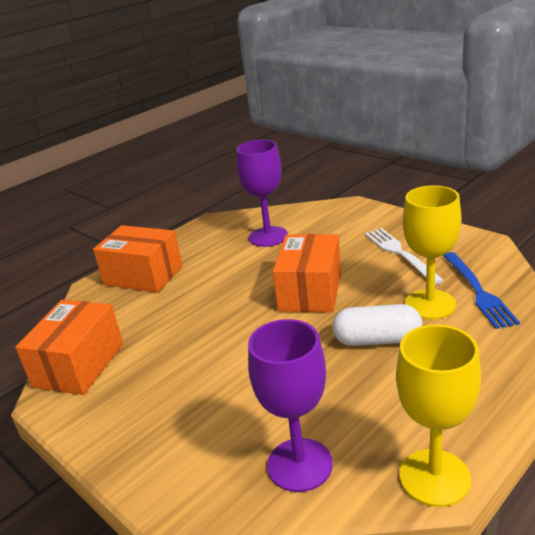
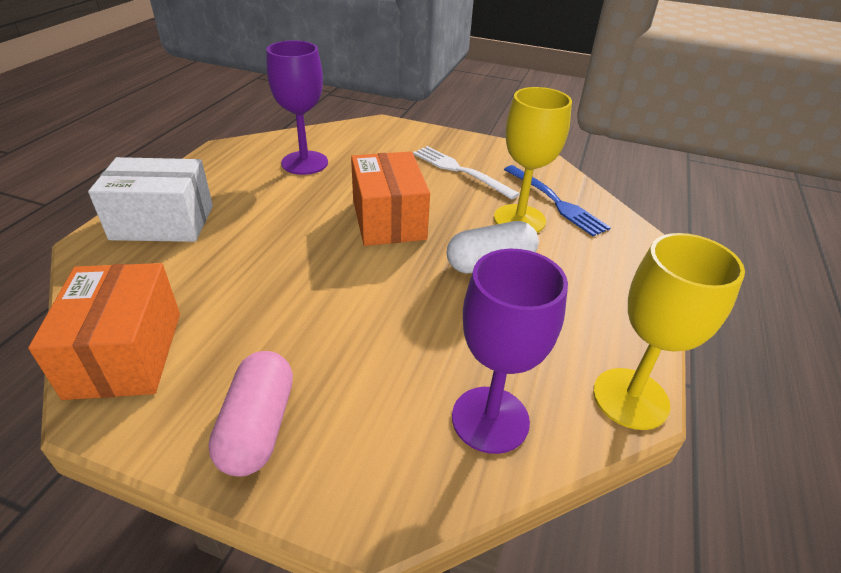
camera: 30 degrees left, 10 degrees up
orange box [93,225,183,293] -> white box [88,157,213,242]
none -> pink capsule [208,351,293,477]

